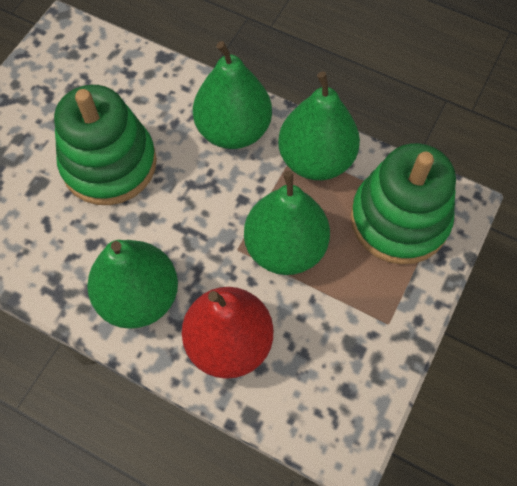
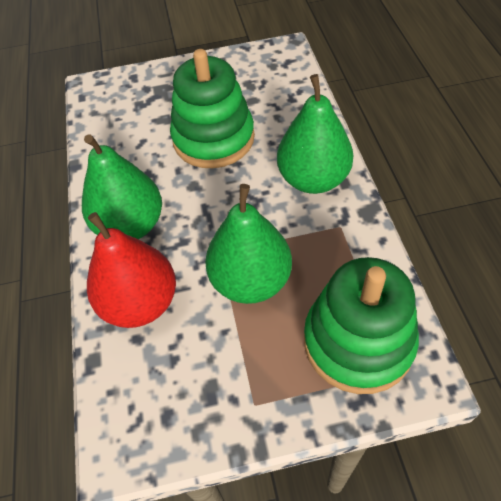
camera: 55 degrees right, 10 degrees down
green pear [278,72,360,180] -> none

